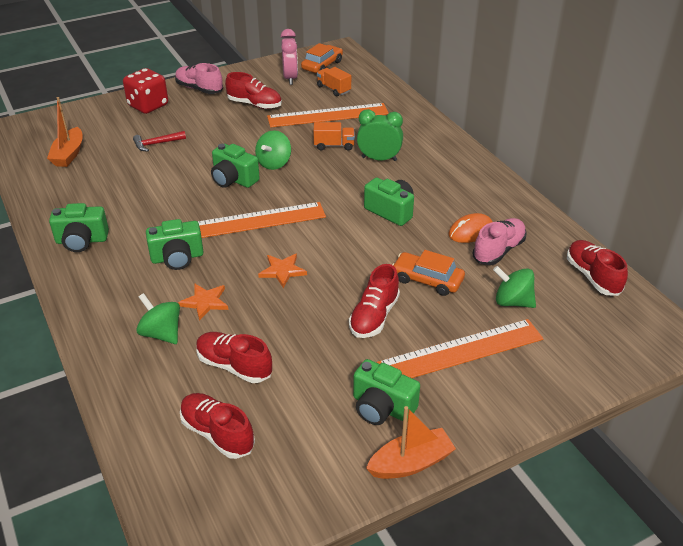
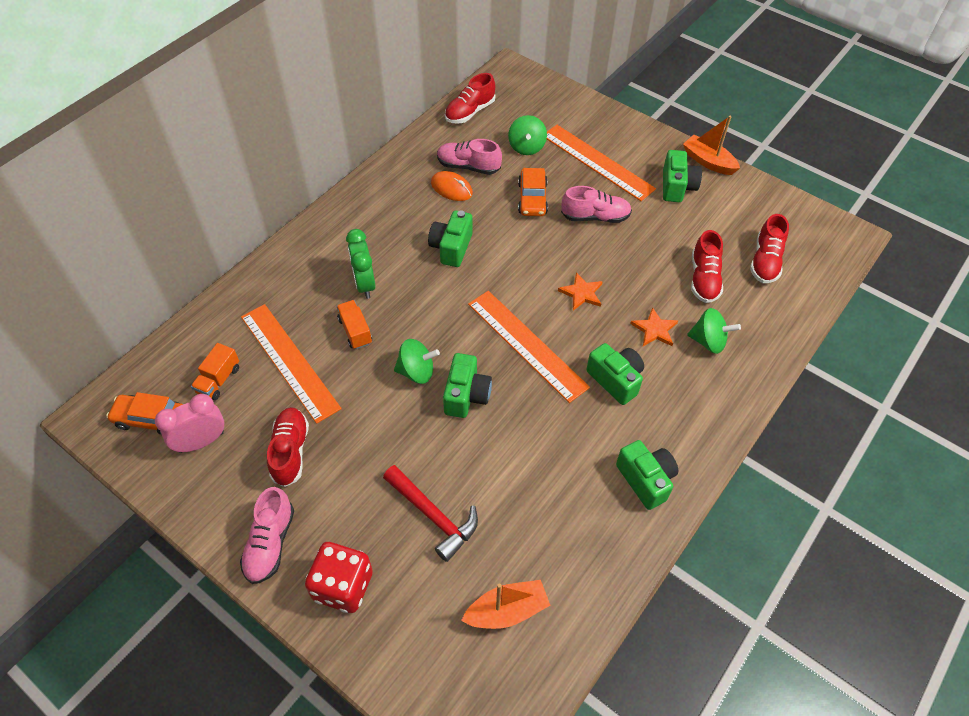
camera: 115 degrees left, 15 degrees up
red hammer [133,131,186,151] -> red hammer [383,465,478,562], size x1.56
green spinning top [136,293,180,344] -> green spinning top turned 90 degrees counterclockwise [687,308,741,354]
red shoe [349,264,400,338] -> pink shoe [561,186,632,223]

